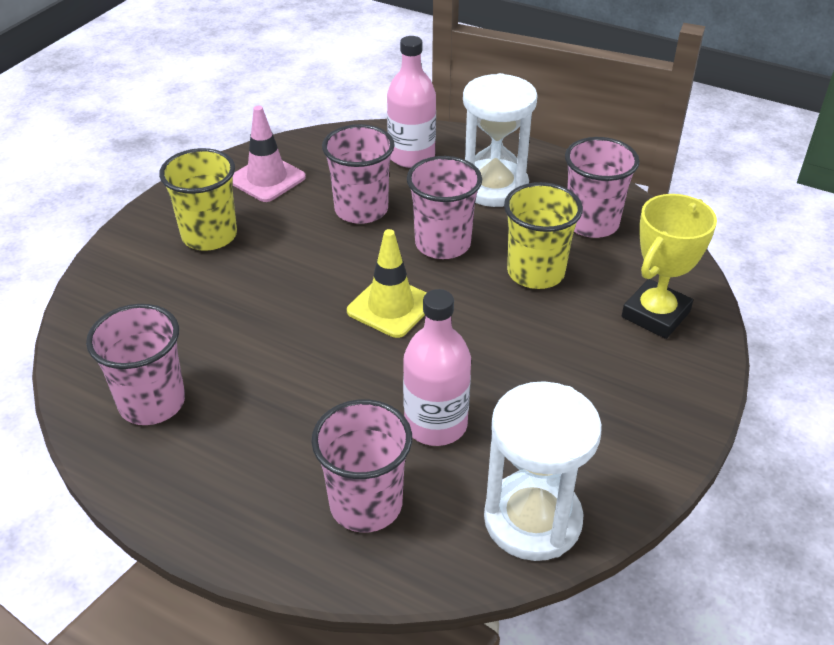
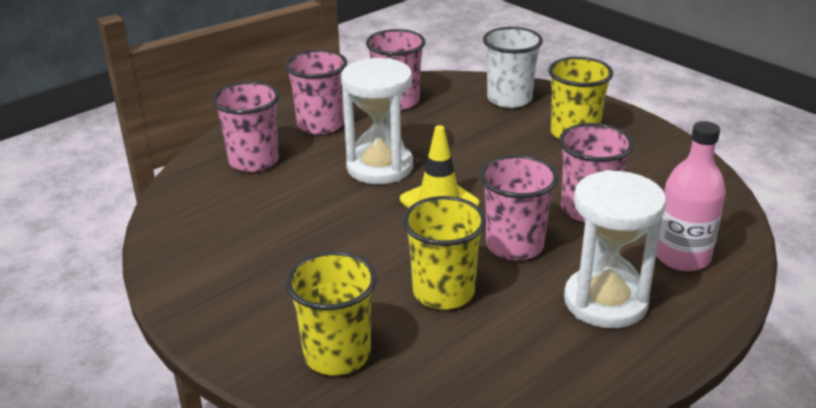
camera: 110 degrees right, 10 degrees down
pink traffic cone [233,106,306,202] -> none
pink bottle [403,289,471,446] -> none
white hourglass [484,381,602,561] -> white hourglass moved to [341,58,413,184]
pink cup [565,137,639,238] -> pink cup moved to [285,50,347,135]
yellow trophy [622,194,717,339] -> yellow cup [286,251,377,375]
none -> white cup [483,27,543,108]

